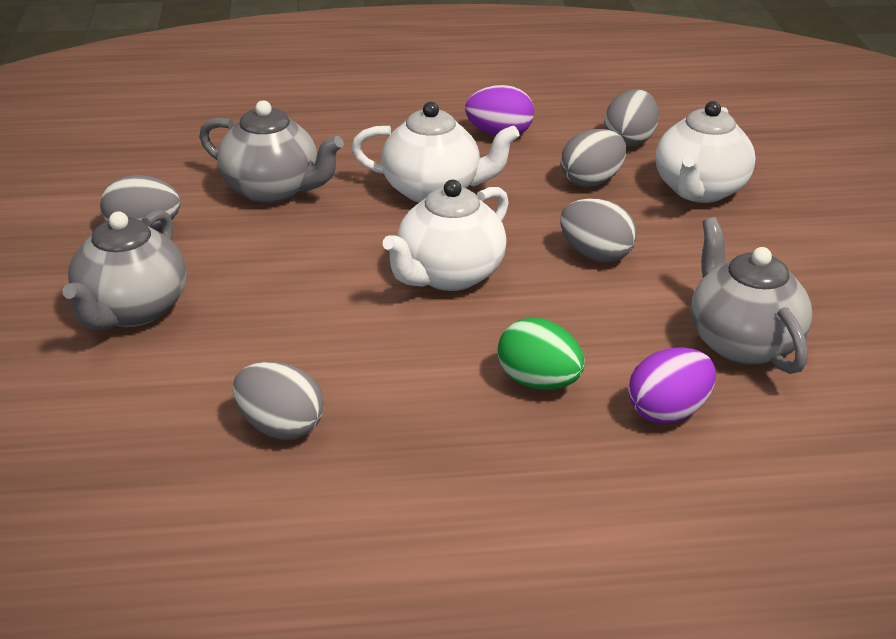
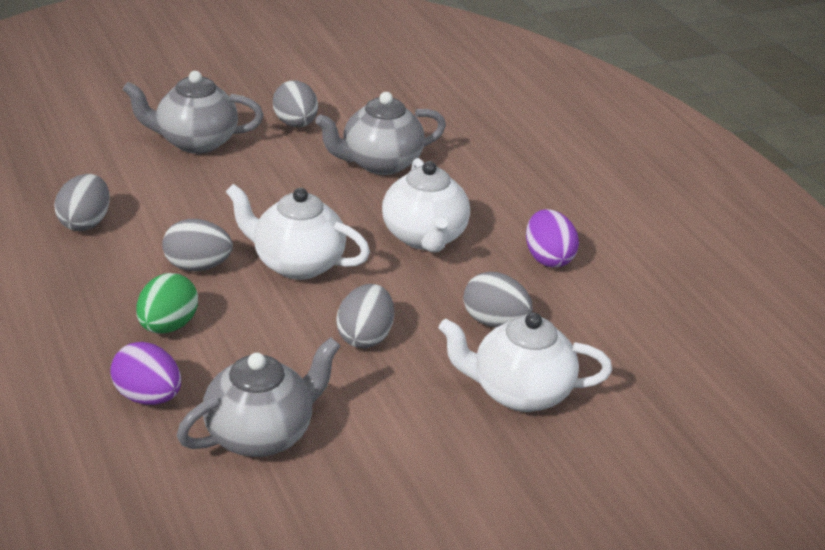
camera: 70 degrees right, 0 degrees up
grey teapot [199,100,344,203] -> grey teapot turned 60 degrees clockwise [315,92,446,175]
grey egg [604,89,659,147] -> grey egg moved to [162,219,233,271]

